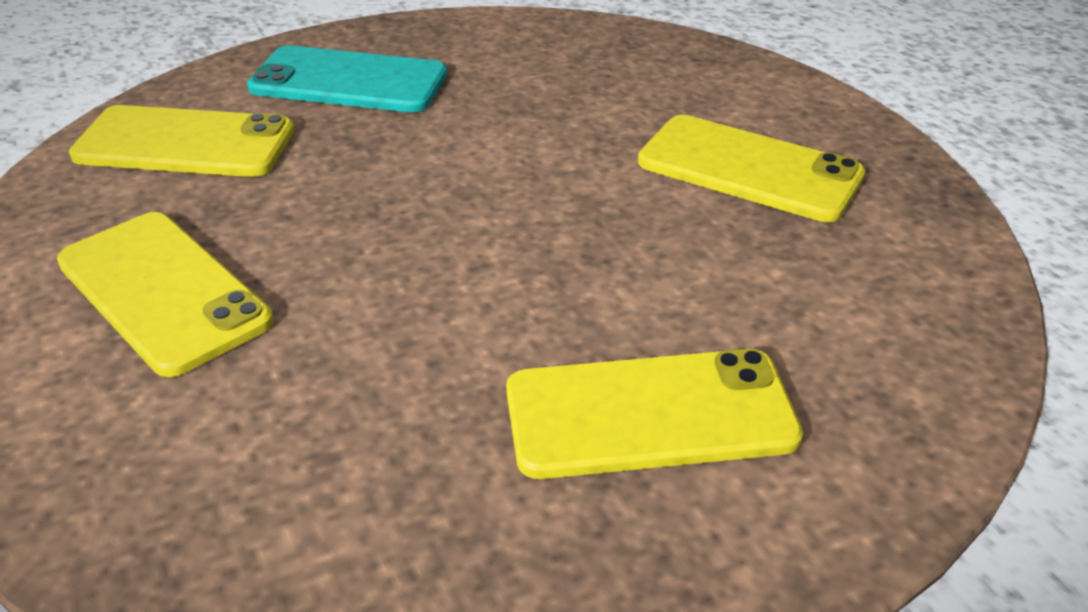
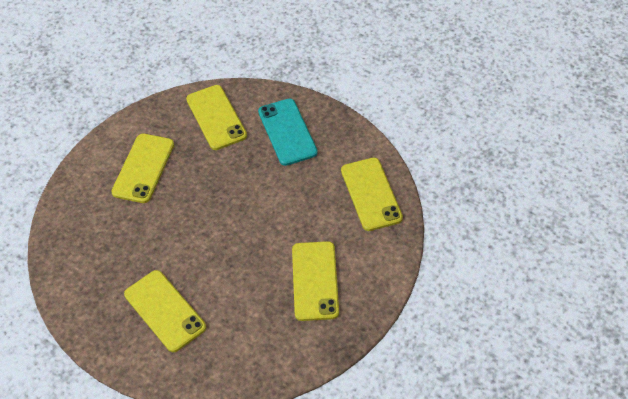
camera: 60 degrees right, 15 degrees up
none -> yellow phone [341,158,403,231]

